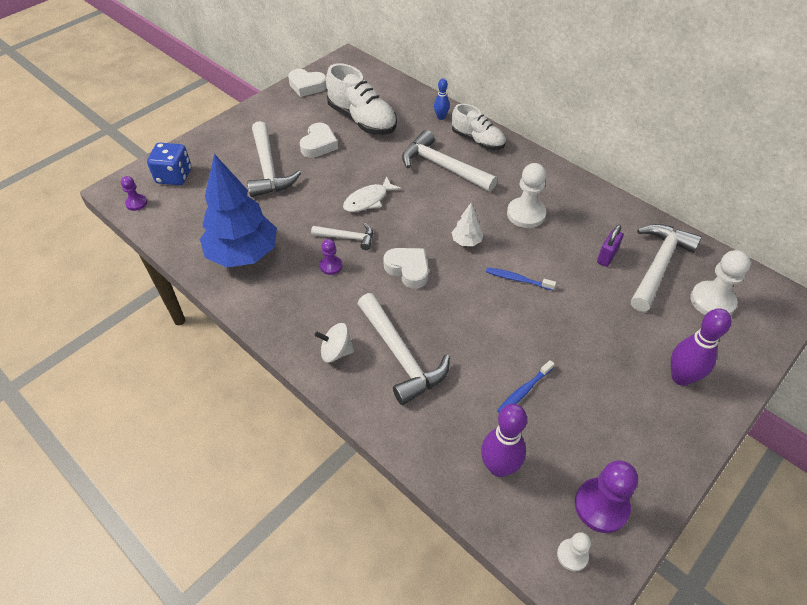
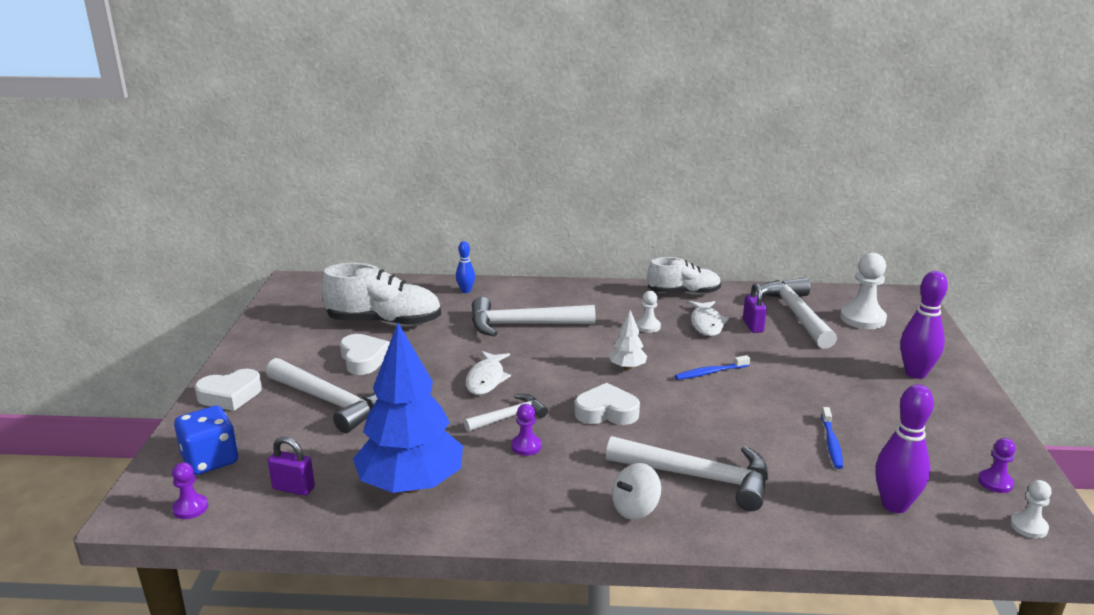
camera: 40 degrees left, 25 degrees down
white heart [288,69,326,97] -> white heart moved to [195,369,262,411]
white shoe [452,104,506,150] -> white shoe moved to [647,257,721,295]
white pawn [507,163,546,228] -> white pawn [636,291,661,333], size x0.55
purple pawn [575,460,638,533] -> purple pawn [978,438,1016,493], size x0.55
none -> purple padlock [268,437,315,496]
none -> white fish [688,301,729,336]

